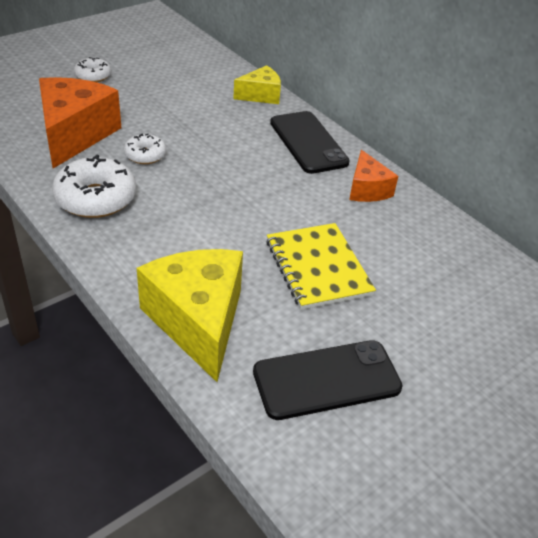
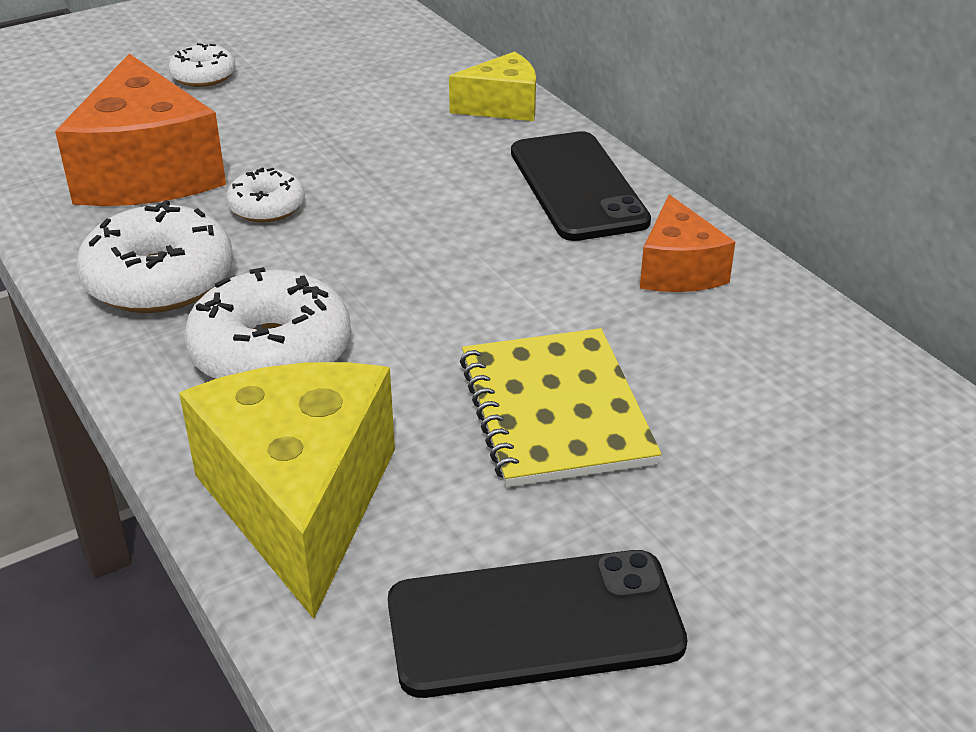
camera: 10 degrees right, 5 degrees down
orange cheese [39,77,121,168] -> orange cheese turned 150 degrees clockwise [55,54,226,206]
none -> white donut [184,267,350,379]

